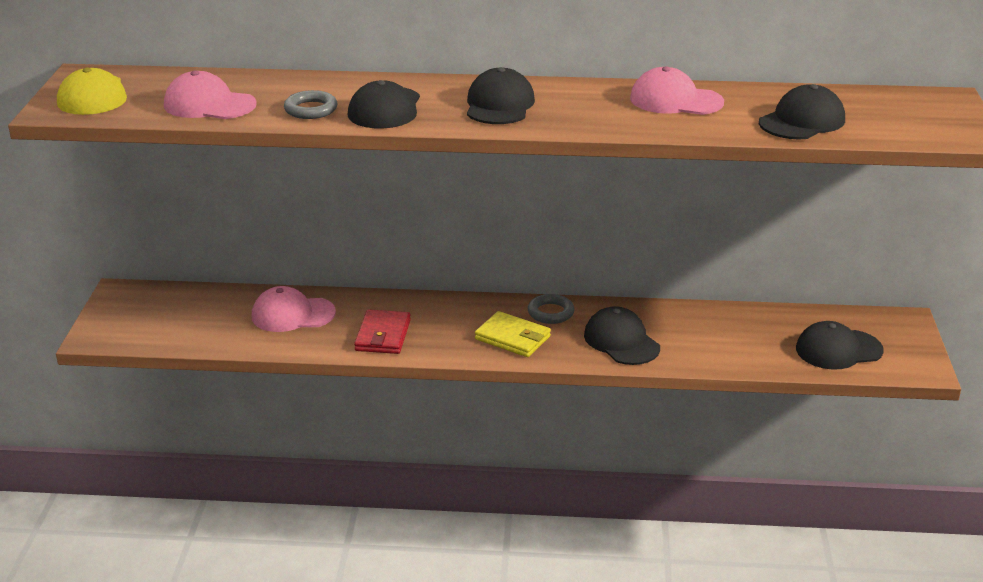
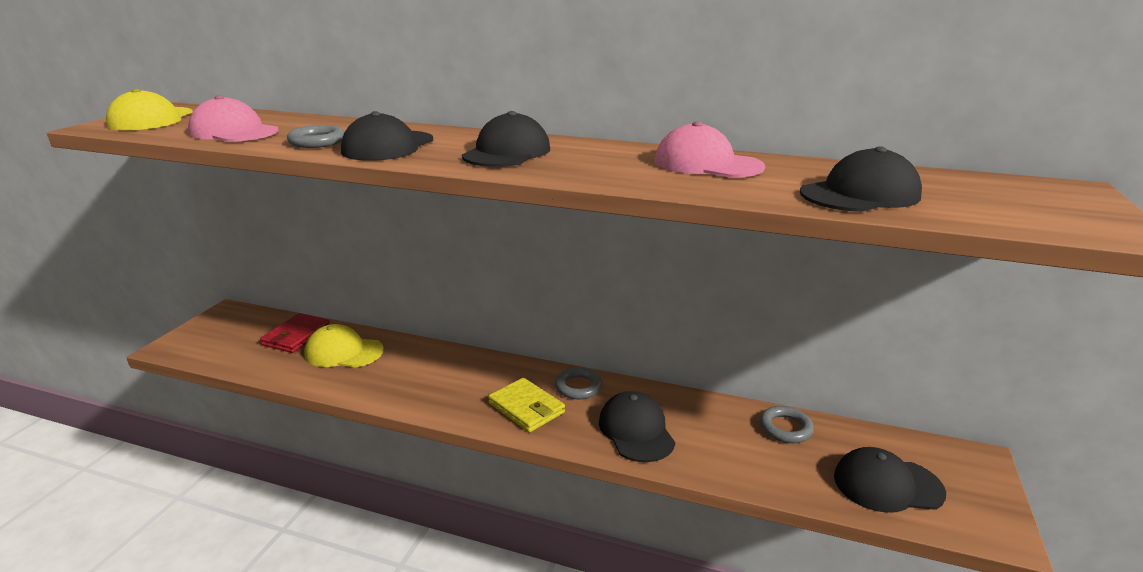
camera: 15 degrees right, 5 degrees down
pink cap [252,286,336,332] -> yellow cap [304,324,384,368]
red wallet [354,309,411,354] -> red wallet moved to [260,313,330,353]
none -> grey ring [760,406,814,443]

